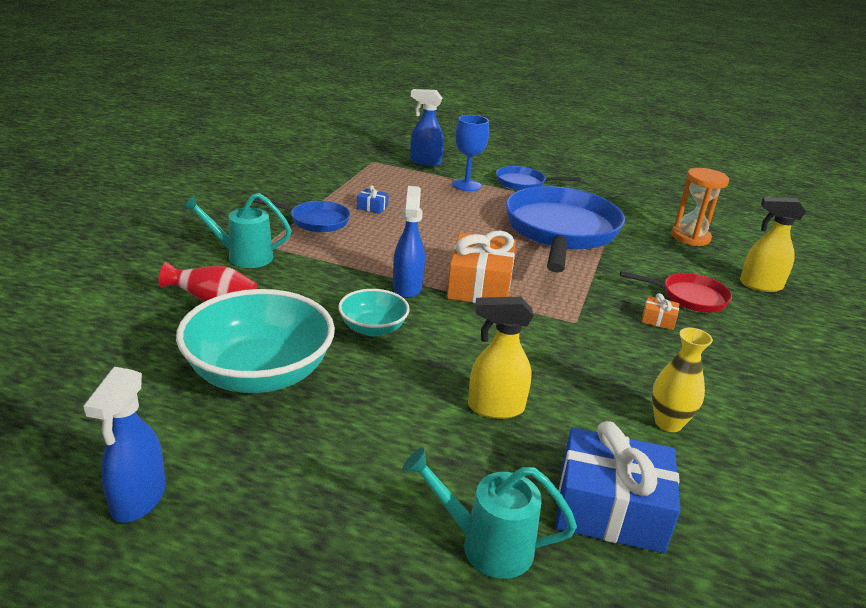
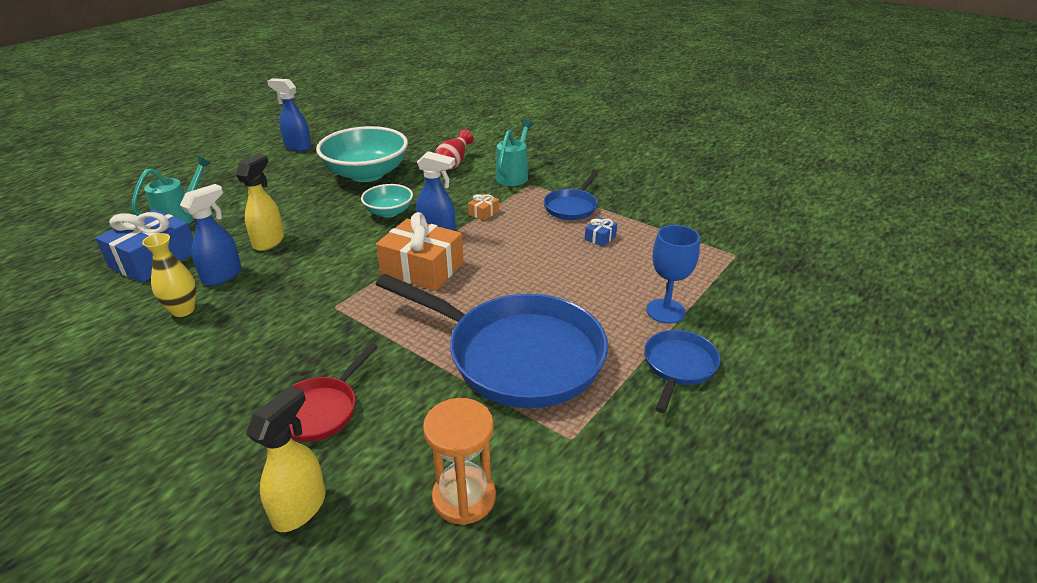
camera: 110 degrees right, 5 degrees up
blue spray bottle [410,89,444,166] -> blue spray bottle moved to [180,184,241,286]
orange gift [642,293,679,330] -> orange gift moved to [468,194,499,221]

